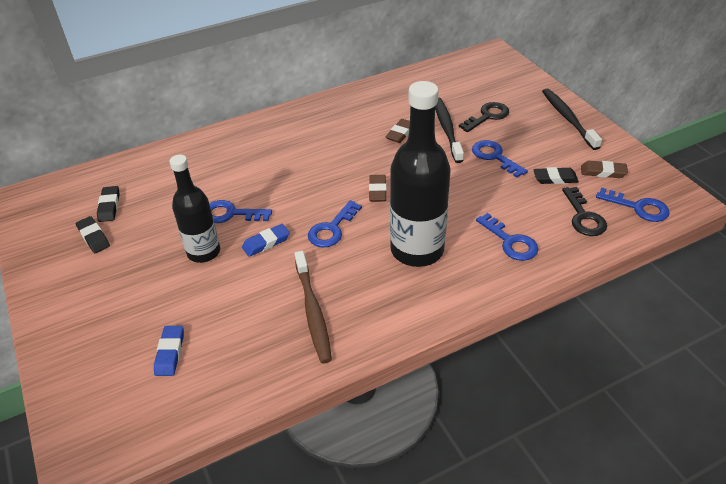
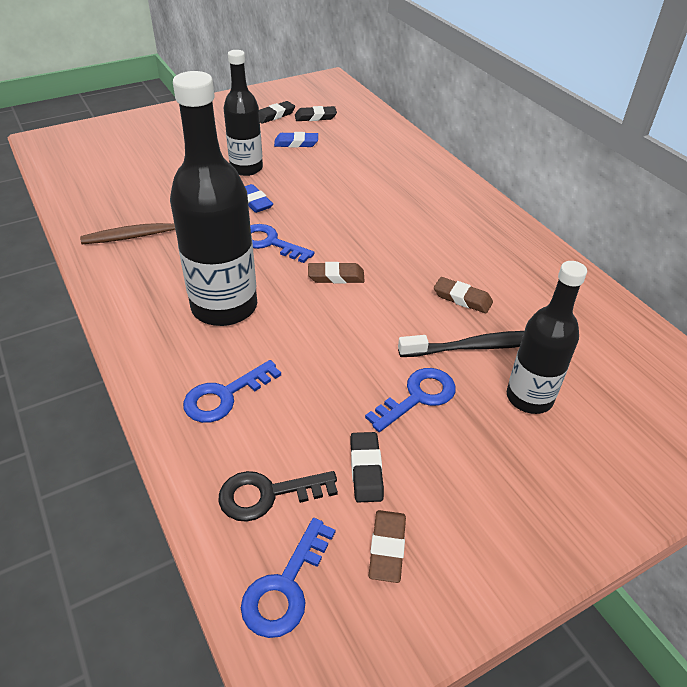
camera: 85 degrees right, 0 degrees up
blue eraser [154,326,184,376] -> blue eraser moved to [274,132,318,148]
blue key [209,200,272,223] -> none
black key [459,102,509,132] -> black bottle [507,261,587,414]
black toothbrush [542,89,602,150] -> none

